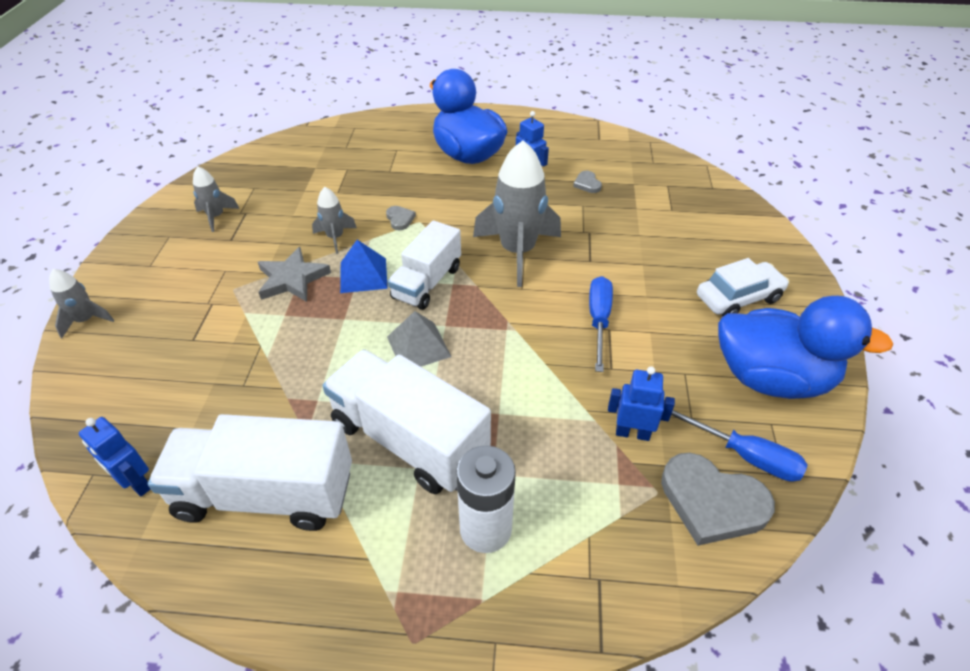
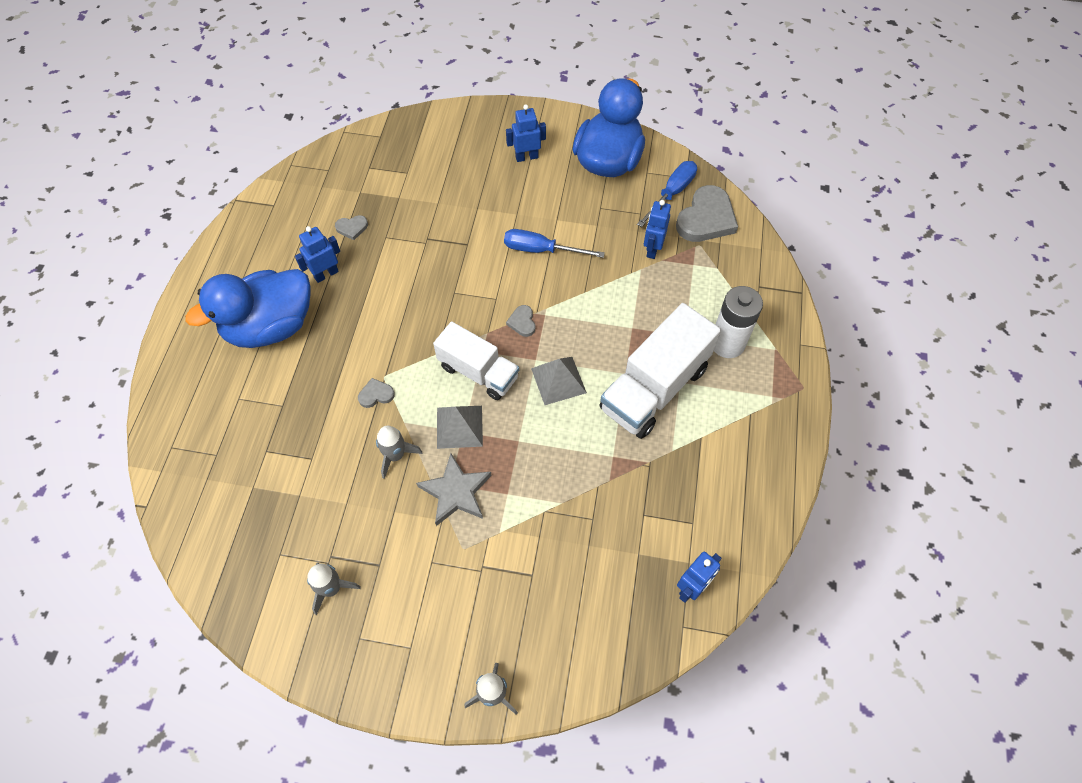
camera: 85 degrees left, 15 degrees up
white truck [148,414,352,531] -> none
blue pyramid [340,240,388,293] -> grey pyramid [437,406,483,449]
grey rocket [473,140,561,287] -> none
white car [697,258,789,317] -> blue robot [506,104,546,162]
none -> grey heart [506,305,535,337]

